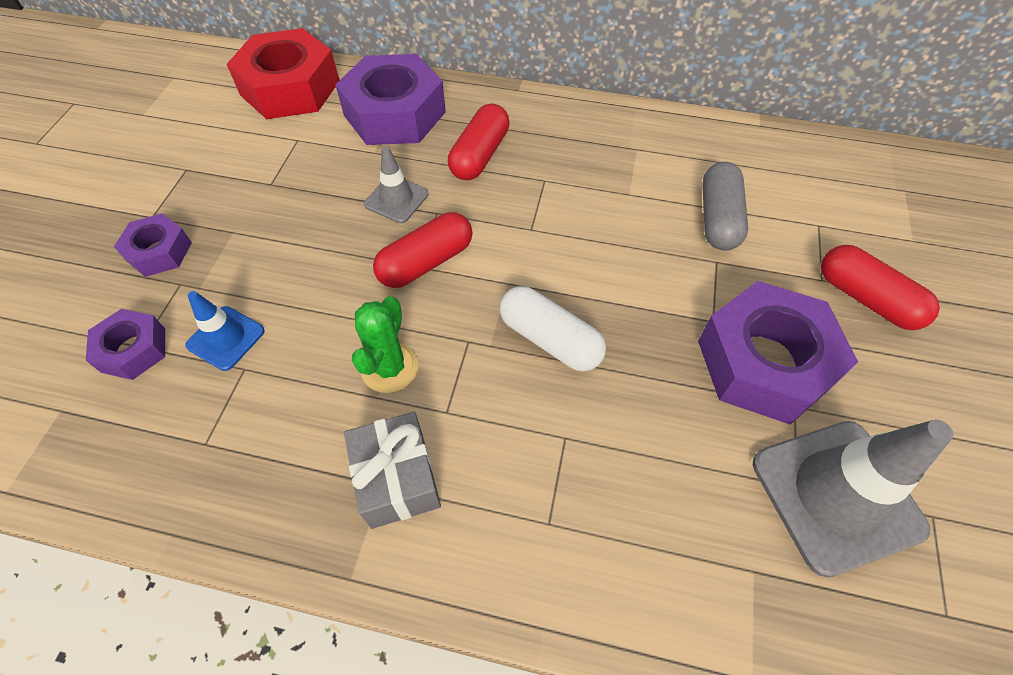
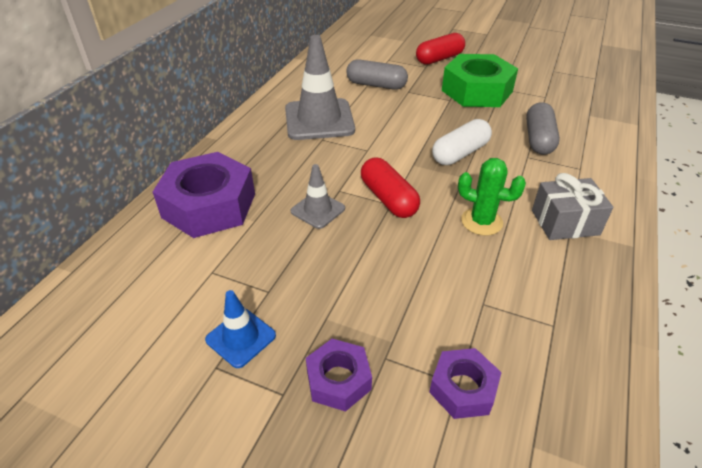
camera: 80 degrees left, 15 degrees down
blue traffic cone [185,291,265,371] -> blue traffic cone moved to [205,290,276,368]
red nut [227,28,340,119] -> none
red capsule [448,103,510,180] -> none
purple nut [698,281,858,425] -> green nut [442,54,518,107]
grey traffic cone [753,420,953,578] -> grey traffic cone moved to [285,35,355,140]
none -> grey capsule [526,102,560,155]

